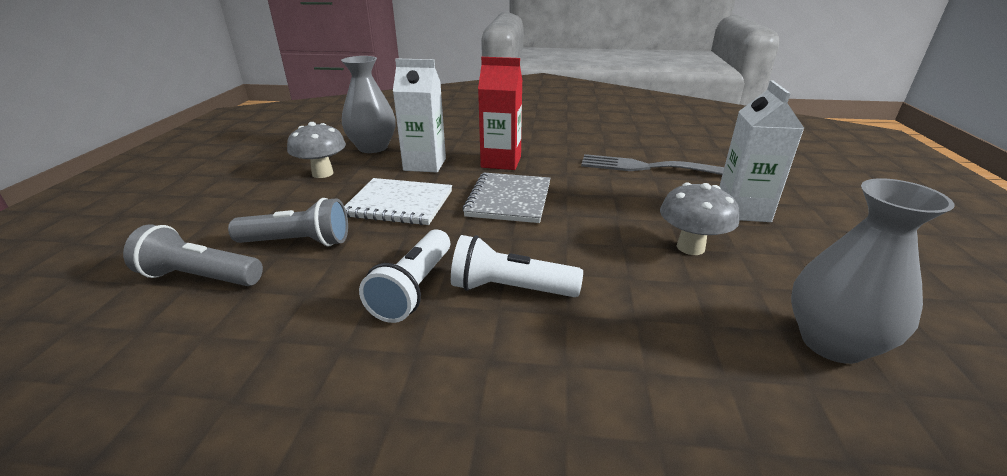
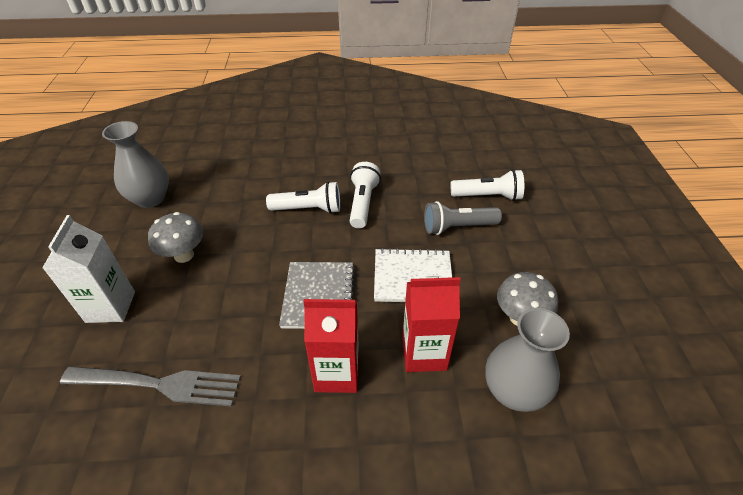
camera: 170 degrees right, 15 degrees up
grey flashlight [123,224,263,286] -> white flashlight [451,169,524,201]
white carton [393,59,446,172] -> red carton [402,276,461,372]

